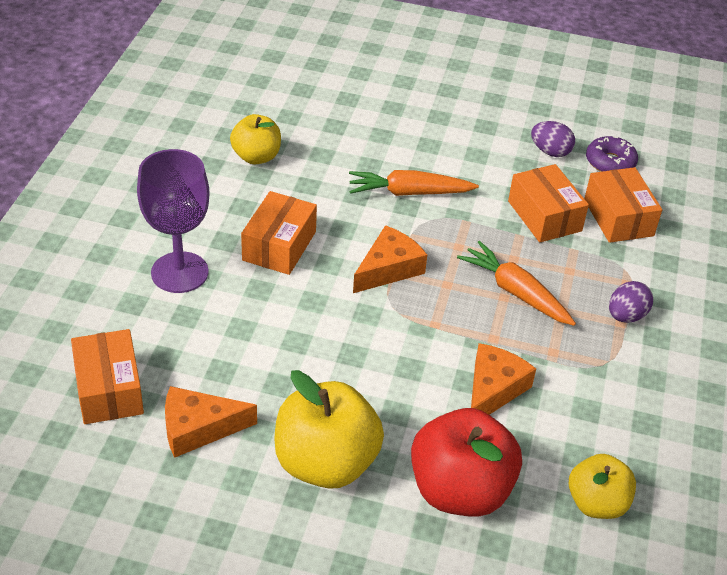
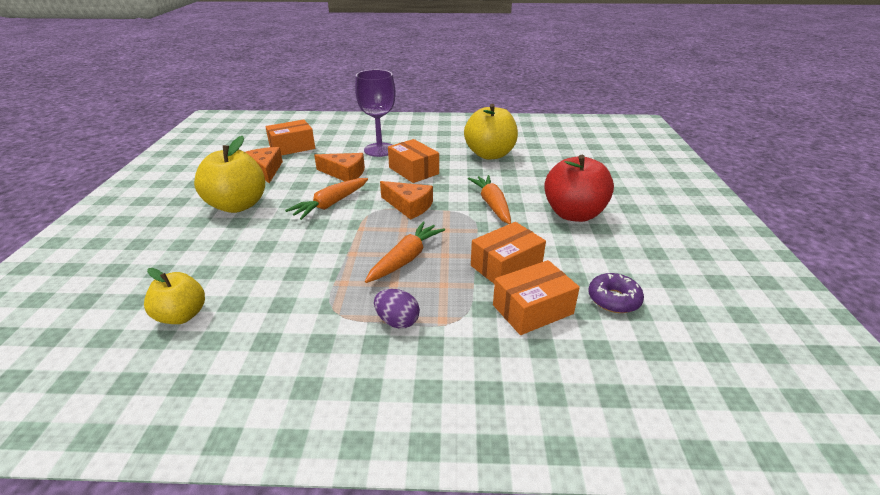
camera: 80 degrees right, 10 degrees down
yellow apple [230,114,281,164] -> yellow apple [464,104,518,160], size x1.65
orange box [241,191,317,275] -> orange box turned 45 degrees clockwise [388,139,439,183]
red apple [411,408,522,517] -> red apple moved to [544,155,614,222]
orange cheese [471,343,536,415] -> orange cheese moved to [314,153,365,181]
purple egg [531,121,575,157] -> none
none -> orange carrot [285,178,368,220]

